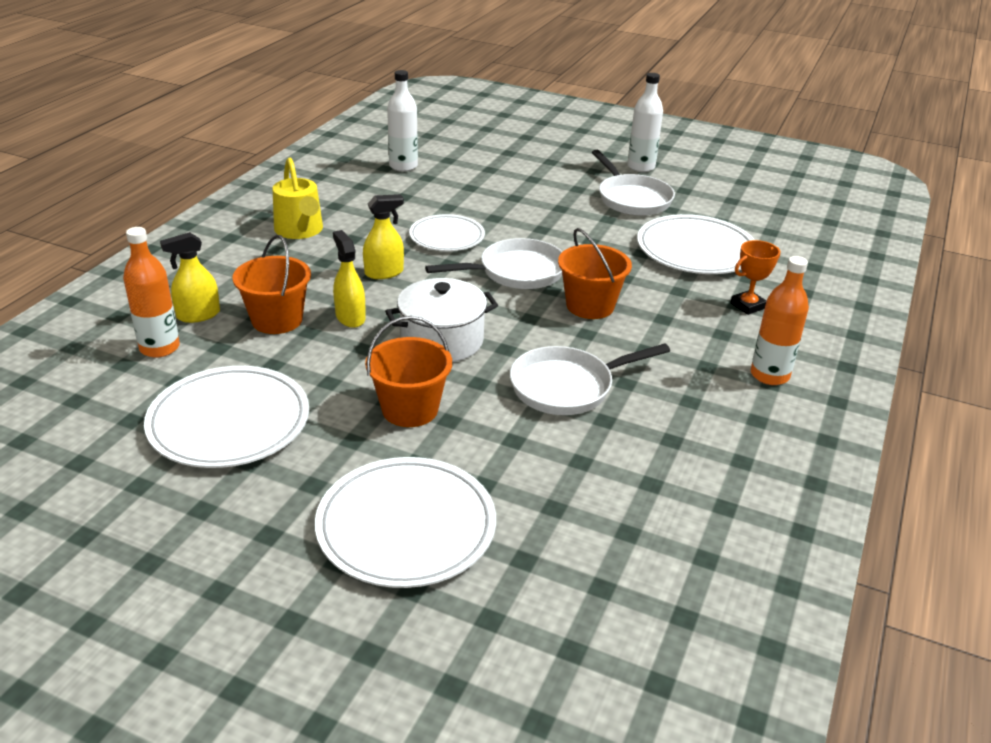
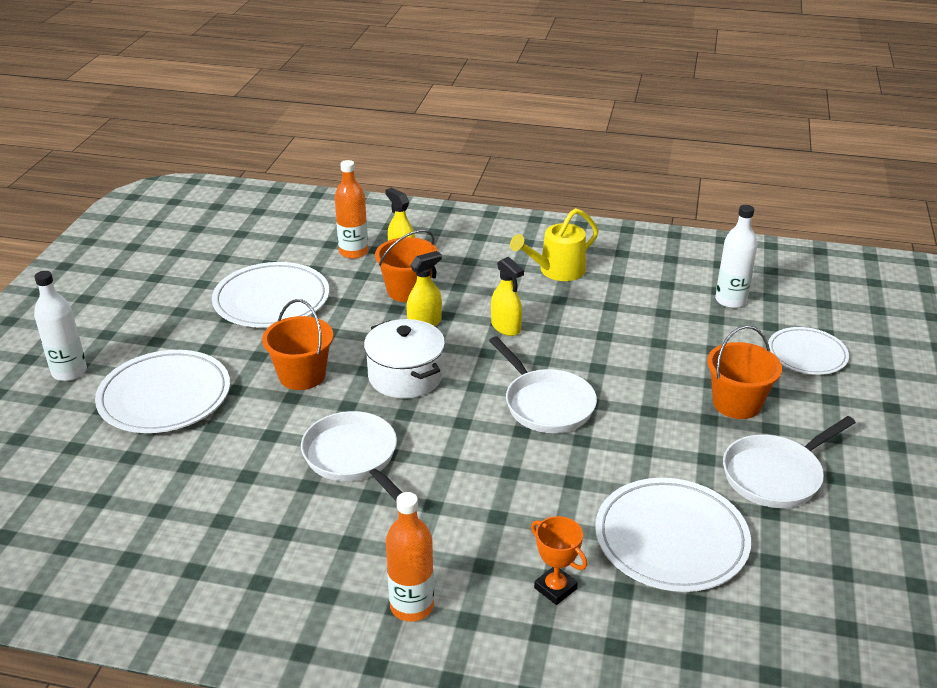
camera: 80 degrees right, 0 degrees up
white plate [409,214,485,251] -> white plate moved to [768,327,849,375]
orange bucket [558,228,632,319] -> orange bucket moved to [707,325,782,419]
white bottle [627,73,663,172] -> white bottle moved to [34,271,87,381]

